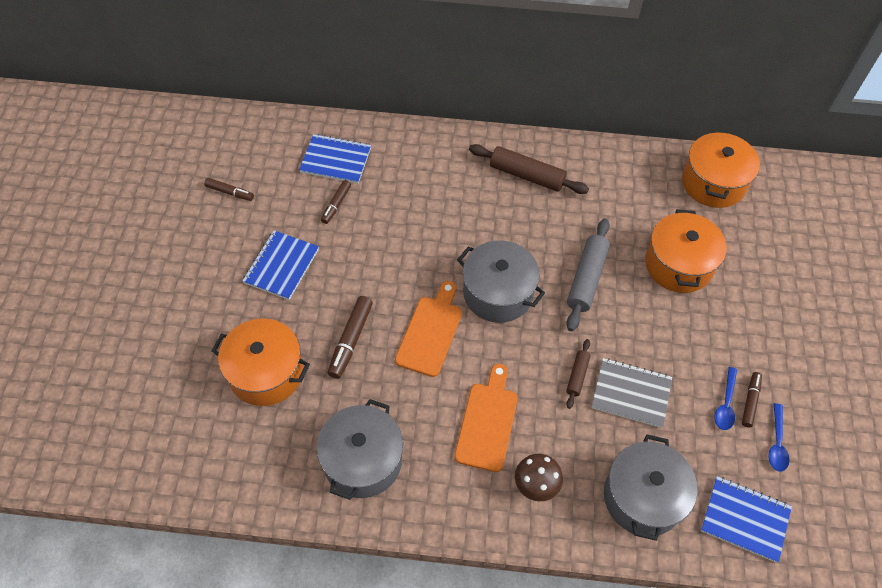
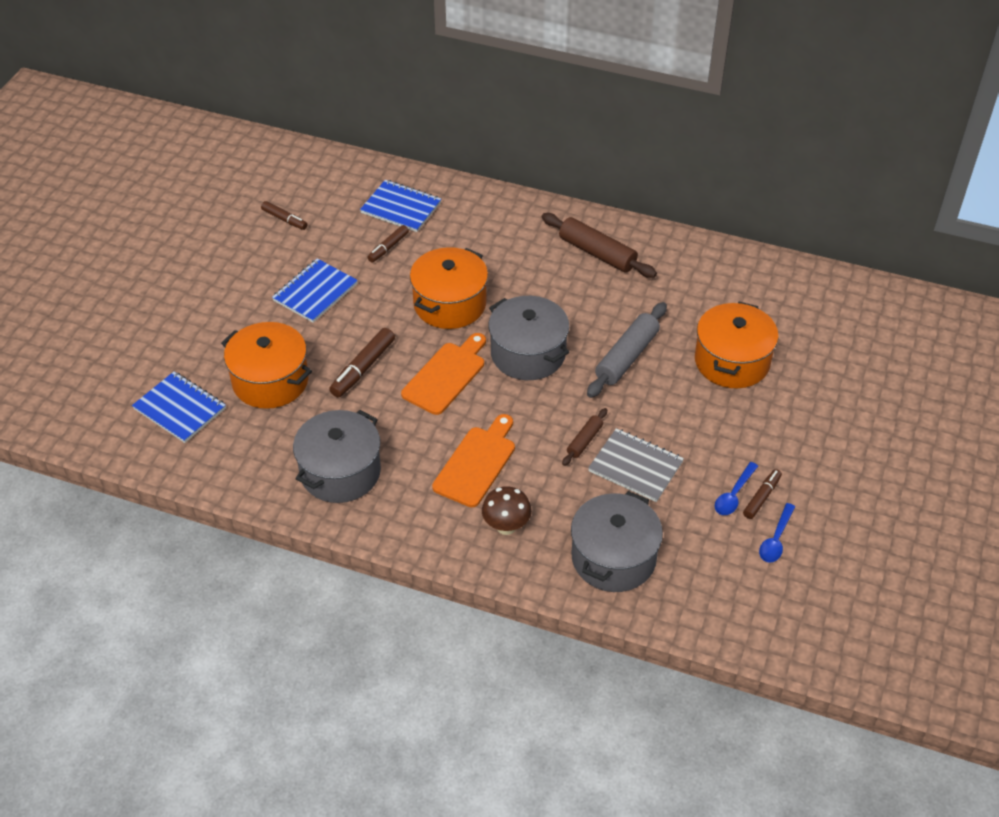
camera: 15 degrees right, 10 degrees down
orange pot [682,130,760,208] -> orange pot moved to [410,247,488,329]
blue notebook [701,476,792,563] -> blue notebook moved to [132,372,226,443]

